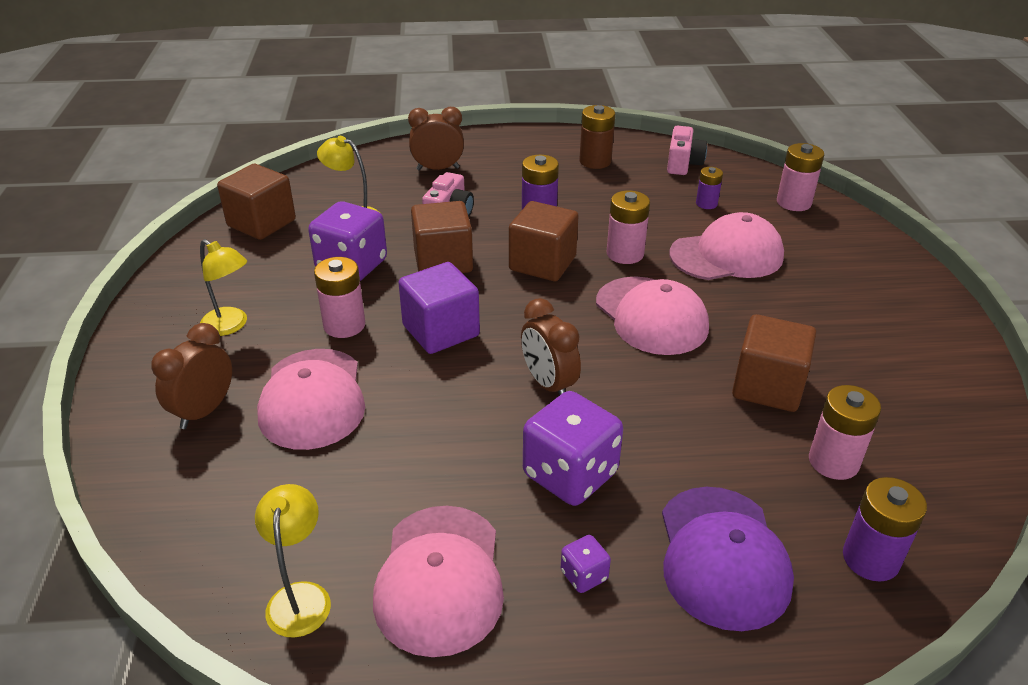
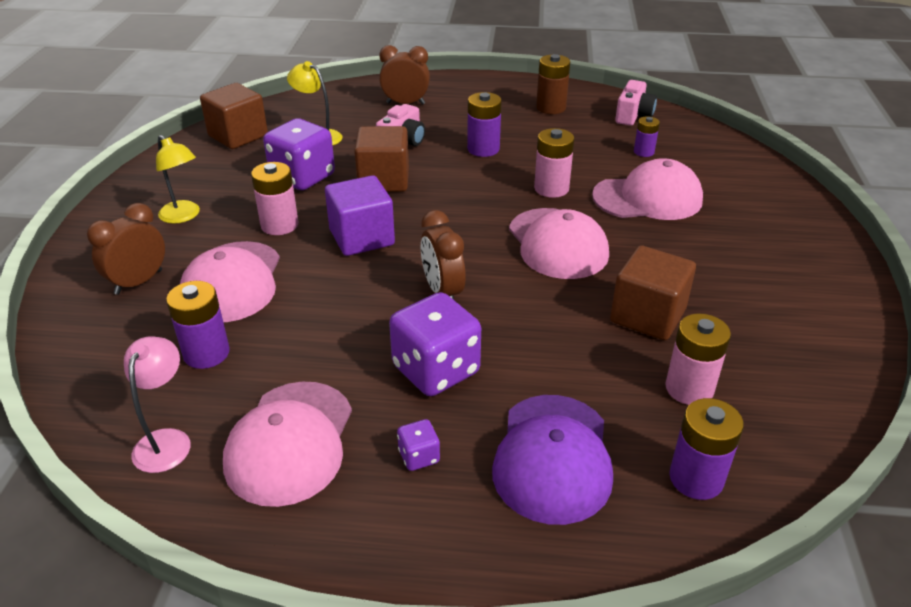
camera: 10 degrees right, 0 degrees up
yellow lamp [255,484,331,638] -> pink lamp [124,336,191,473]
brown cube [509,201,579,281] -> none
pink battery [777,143,824,211] -> none
none -> purple battery [166,281,230,369]

